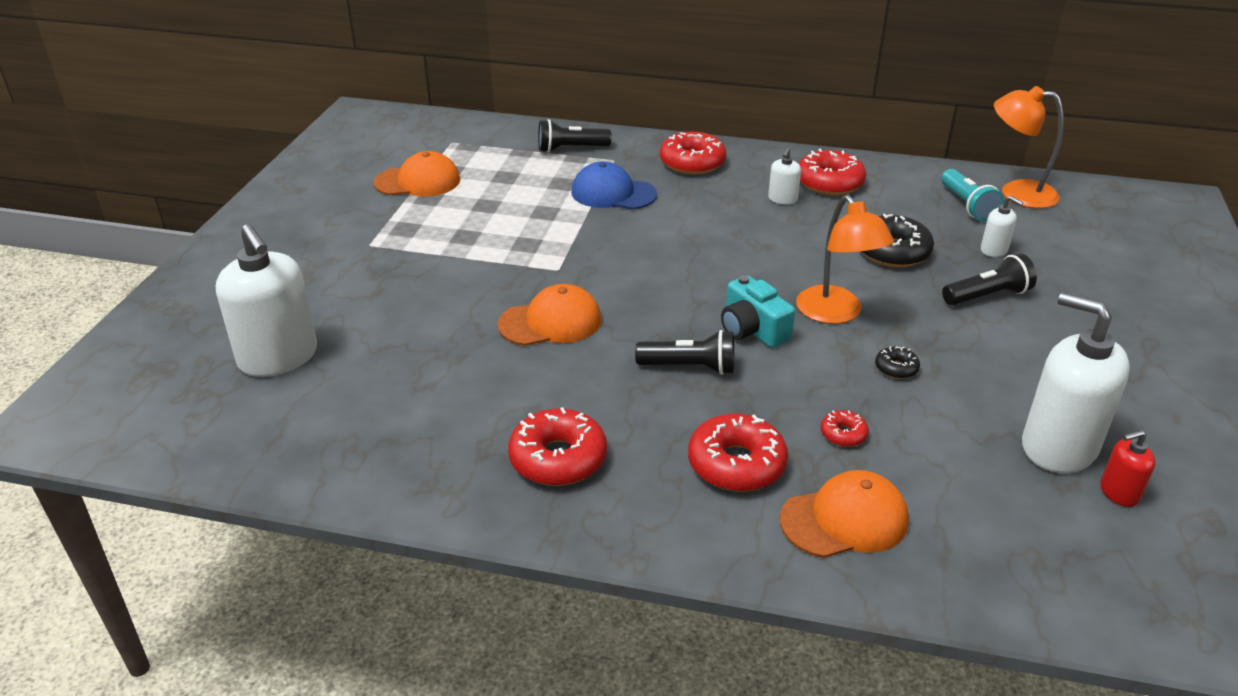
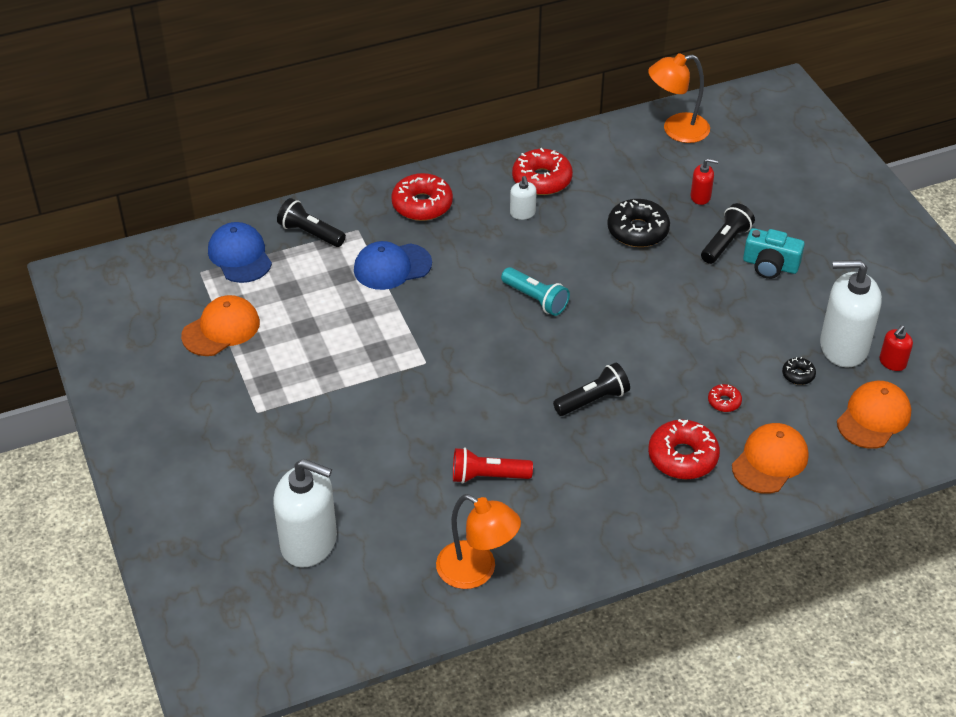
camera: 35 degrees left, 10 degrees up
orange cap [498,284,602,346] -> orange cap moved to [837,381,911,449]
red donut [508,407,607,486] -> none
black flashlight [538,119,611,153] -> black flashlight turned 75 degrees clockwise [277,198,346,247]
turquoise camera [721,275,795,348] -> turquoise camera moved to [743,228,805,279]
orange lamp [796,195,894,324] -> orange lamp moved to [436,494,521,589]
black donut [875,346,920,379] -> black donut moved to [782,357,816,385]
turquoise flashlight [941,169,1004,221] -> turquoise flashlight moved to [501,267,570,316]
white soap dispenser [981,196,1023,257] -> red soap dispenser [691,158,718,205]
none -> blue cap [208,222,272,283]
none -> red flashlight [453,447,533,484]

